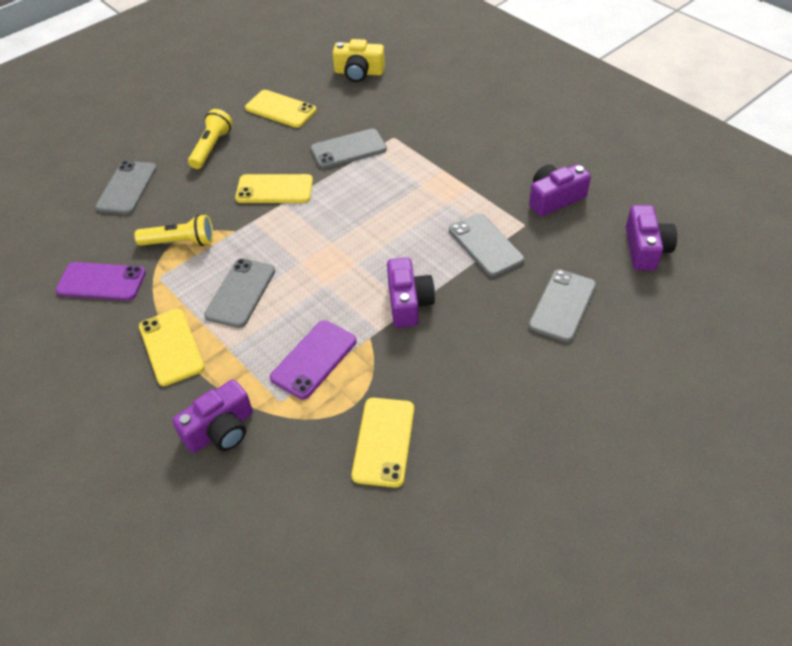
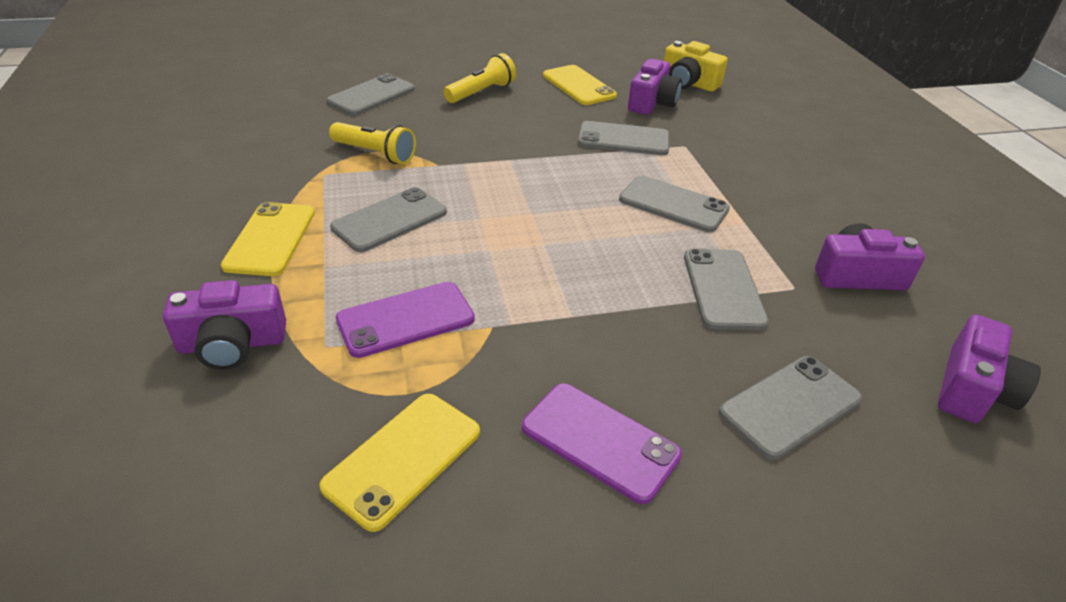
camera: 25 degrees right, 10 degrees down
purple phone [56,262,146,301] -> purple phone moved to [522,383,682,504]
yellow phone [235,174,313,203] -> none
purple camera [387,258,435,328] -> purple camera moved to [628,59,682,115]
none -> grey phone [619,176,730,232]

